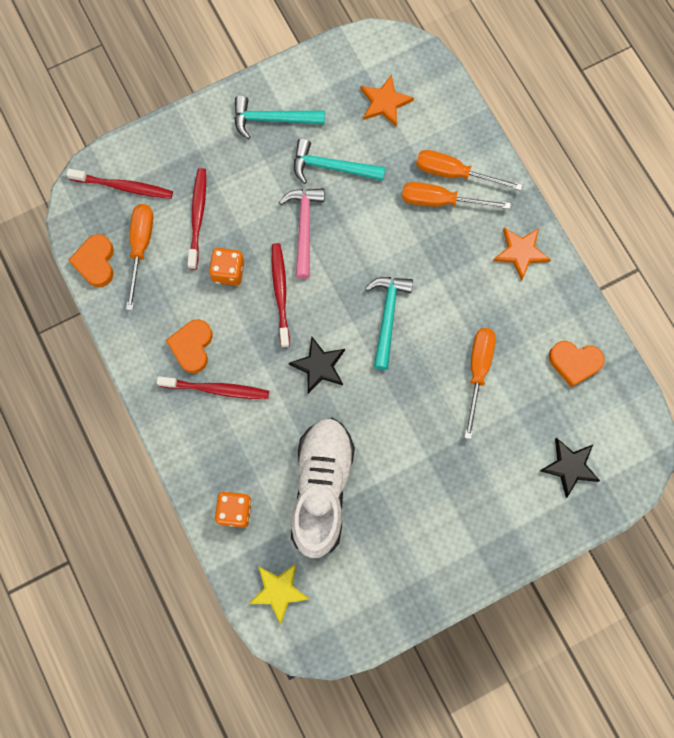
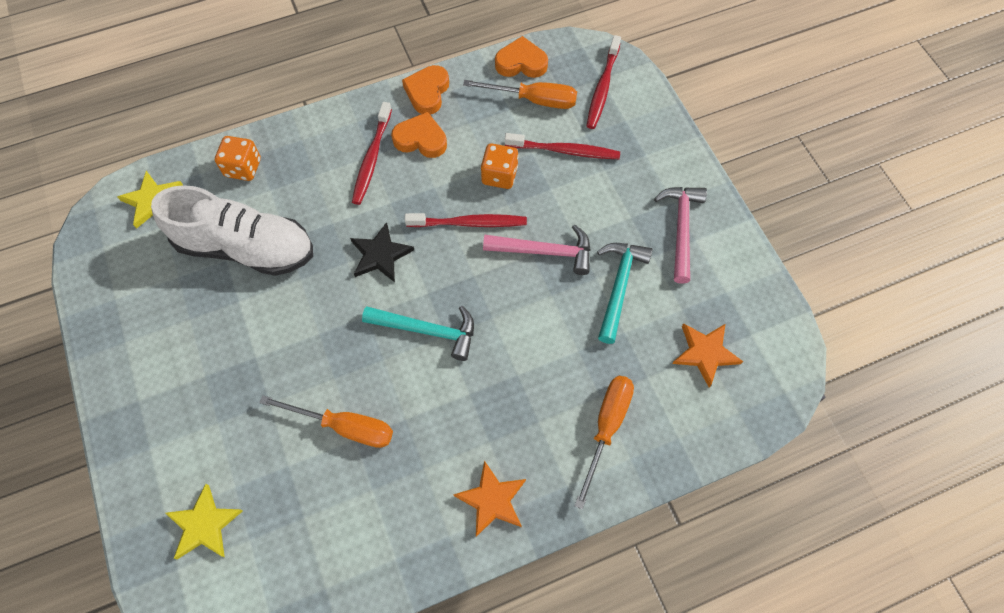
camera: 95 degrees right, 10 degrees down
turquoise hammer [234,96,325,139] -> pink hammer [654,187,707,284]
orange screwdriver [402,182,511,209] -> none
black star [540,438,600,498] -> yellow star [165,484,243,559]
orange heart [549,341,605,388] -> orange heart moved to [402,65,449,115]

